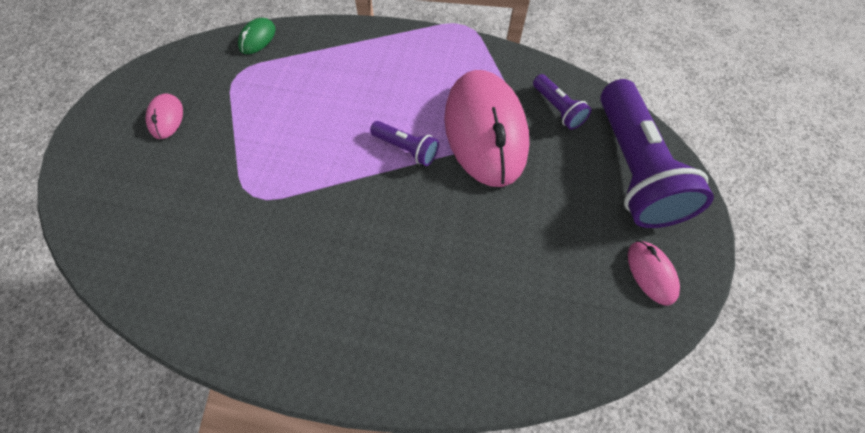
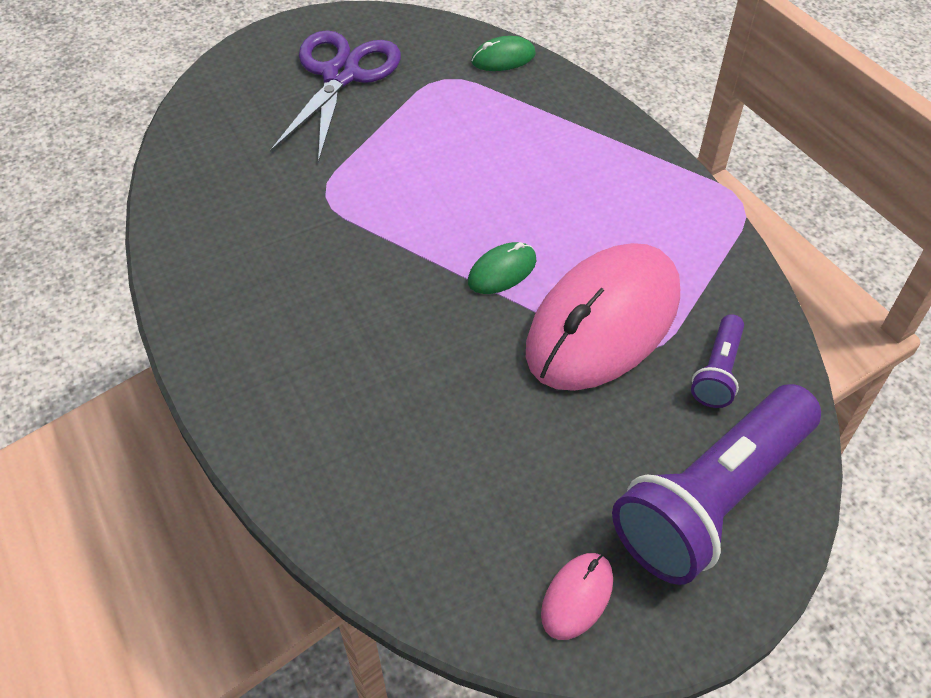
camera: 50 degrees right, 10 degrees down
pink mouse [146,93,183,139] -> purple scissors [270,30,401,163]
purple flashlight [370,121,439,166] -> green mouse [468,242,537,294]

